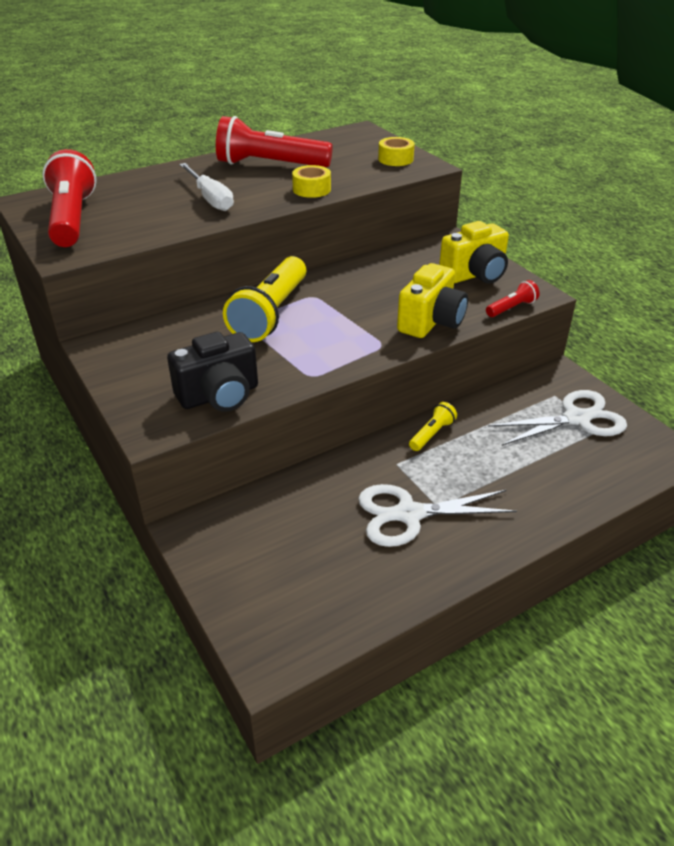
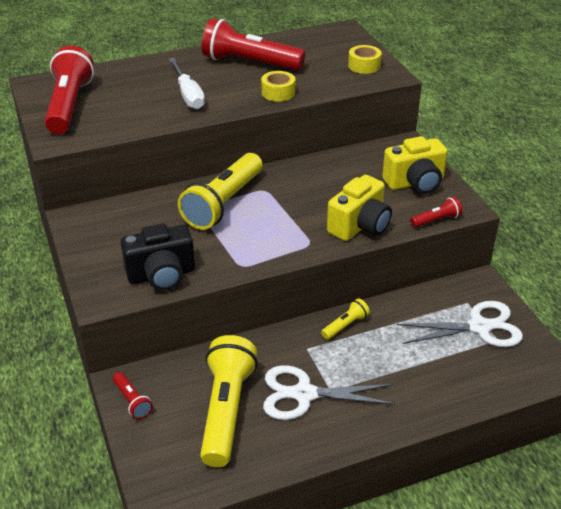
camera: 10 degrees right, 0 degrees up
none -> red flashlight [113,372,153,419]
none -> yellow flashlight [200,335,258,467]

